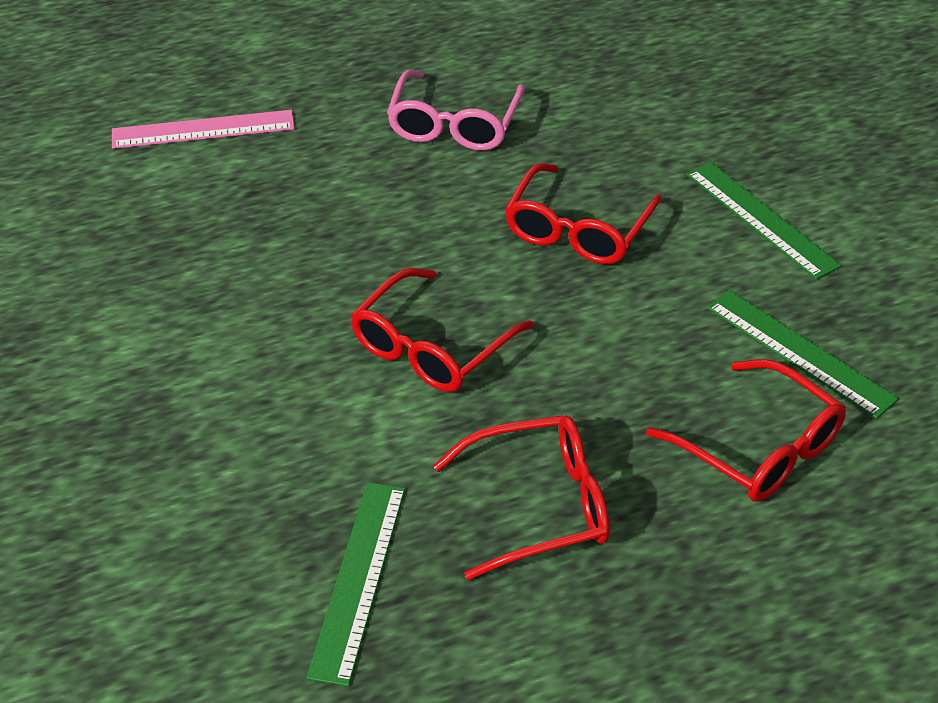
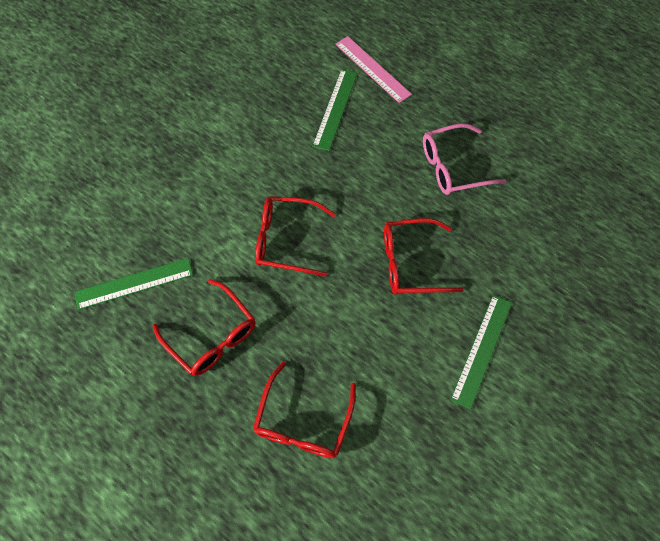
camera: 60 degrees right, 20 degrees up
green ruler [707,290,899,419] -> green ruler moved to [312,69,357,151]

